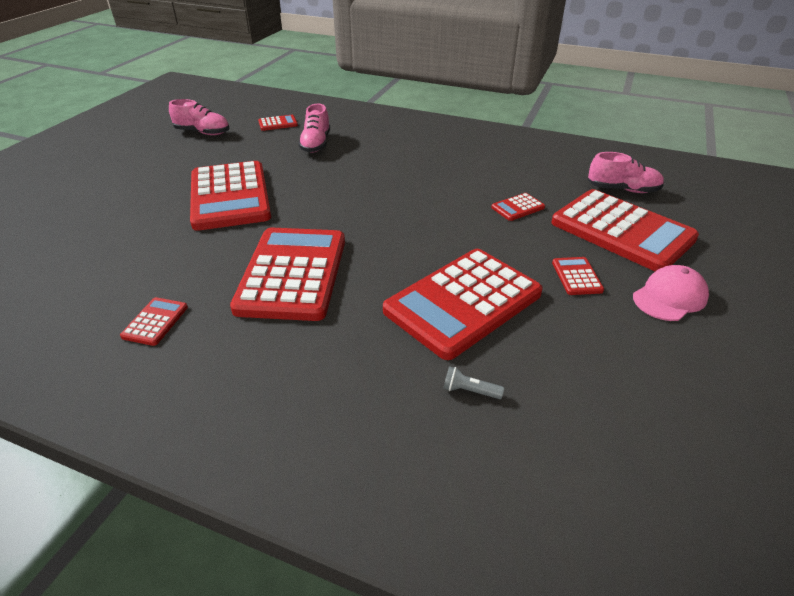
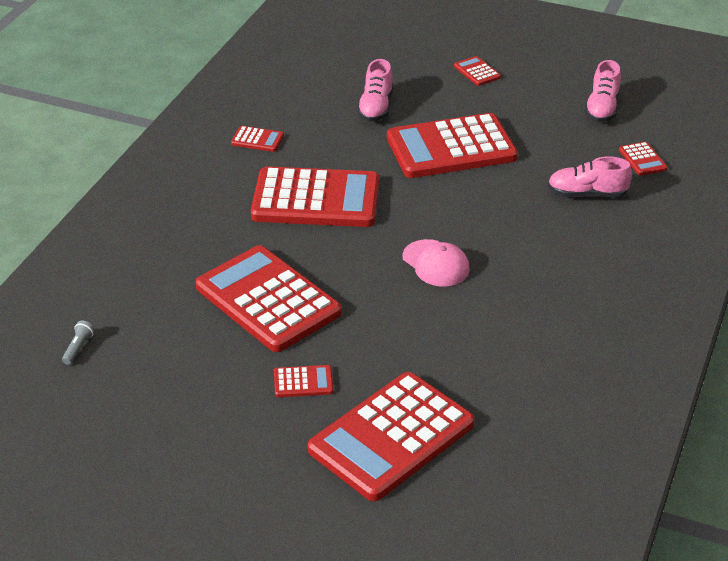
camera: 90 degrees right, 0 degrees up
grey flashlight [443,366,504,399] -> grey flashlight moved to [62,320,95,365]
red calculator [491,193,545,221] -> red calculator moved to [454,56,501,86]
pink shoe [588,152,664,193] -> pink shoe moved to [357,59,393,122]
pink cap [633,265,709,321] -> pink cap moved to [402,239,470,286]

